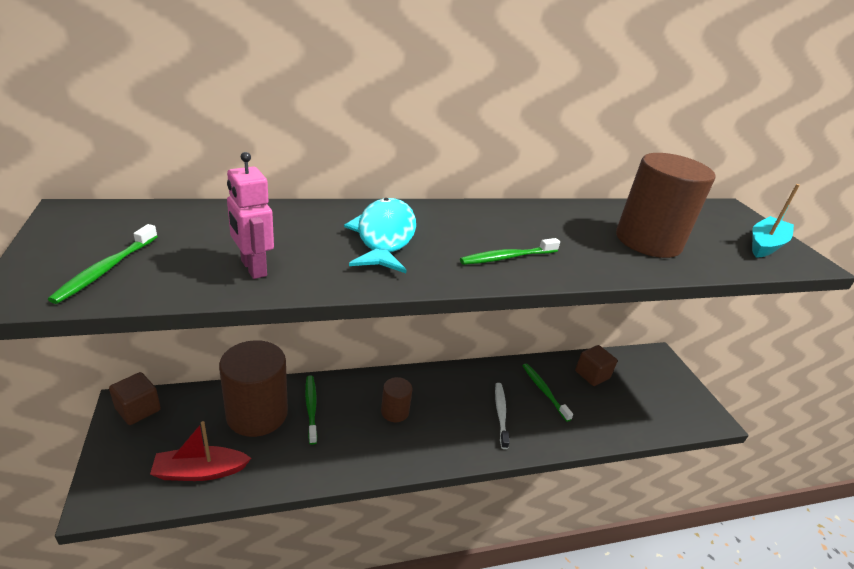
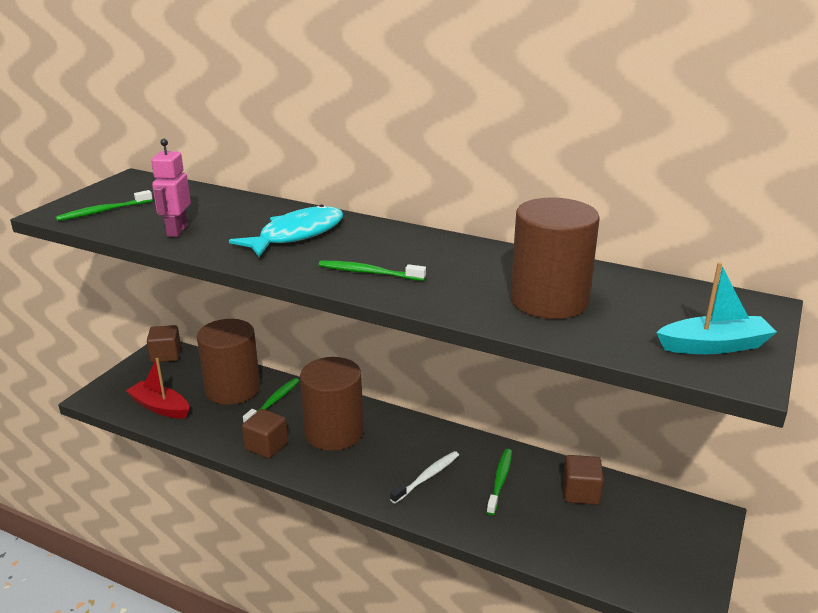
camera: 45 degrees right, 5 degrees down
brown cylinder [381,377,413,422] -> brown cylinder [300,357,363,451], size x2.01
none -> brown cube [242,409,288,458]

